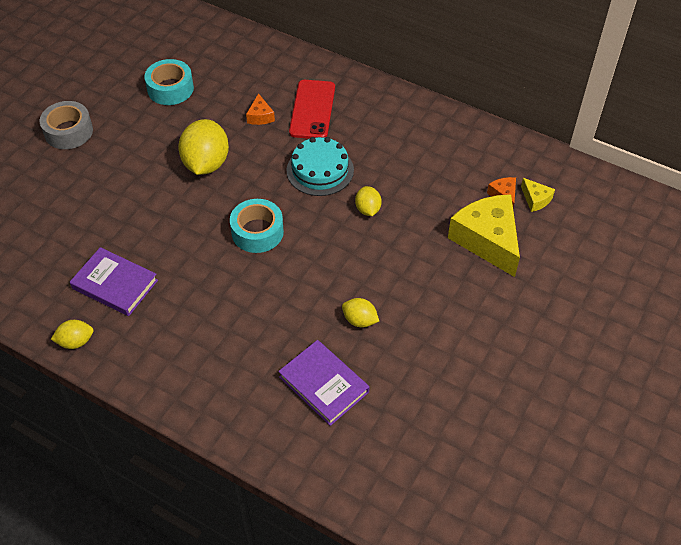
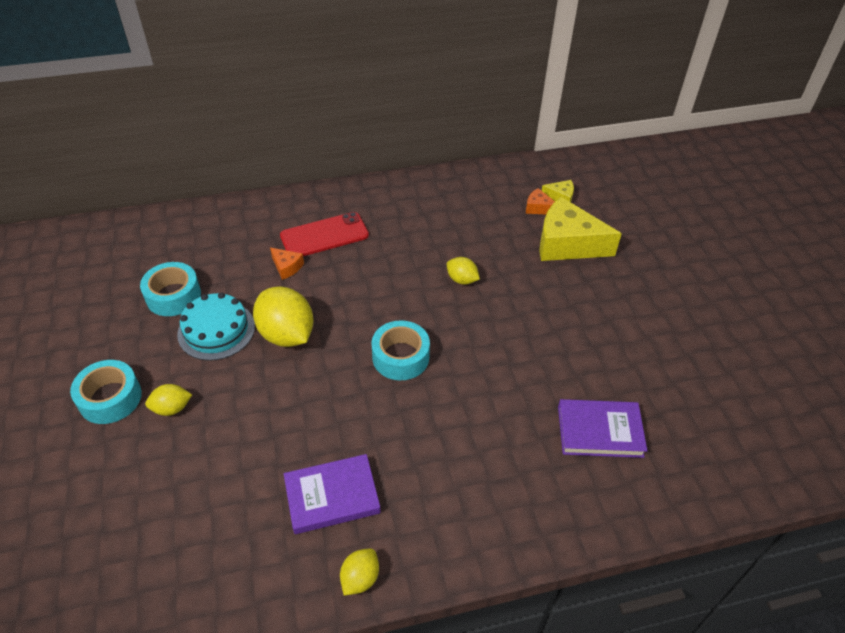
camera: 45 degrees left, 5 degrees down
grey tape [40,101,93,149] -> turquoise tape [70,360,142,424]
turquoise cake [287,137,354,196] -> turquoise cake moved to [177,292,255,361]
red phone [289,80,335,139] -> red phone turned 75 degrees counterclockwise [280,212,369,256]
yellow lemon [342,298,379,327] -> yellow lemon moved to [145,384,192,416]

